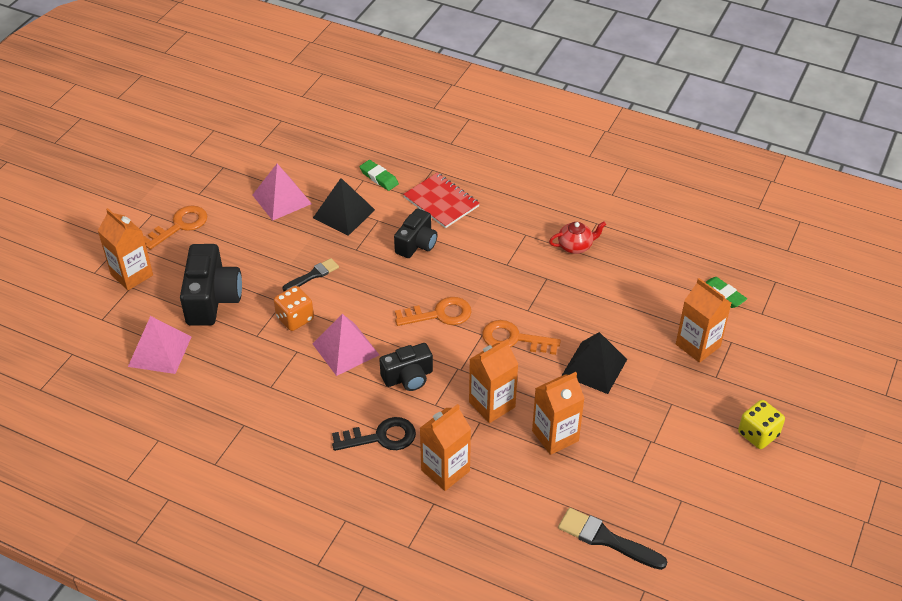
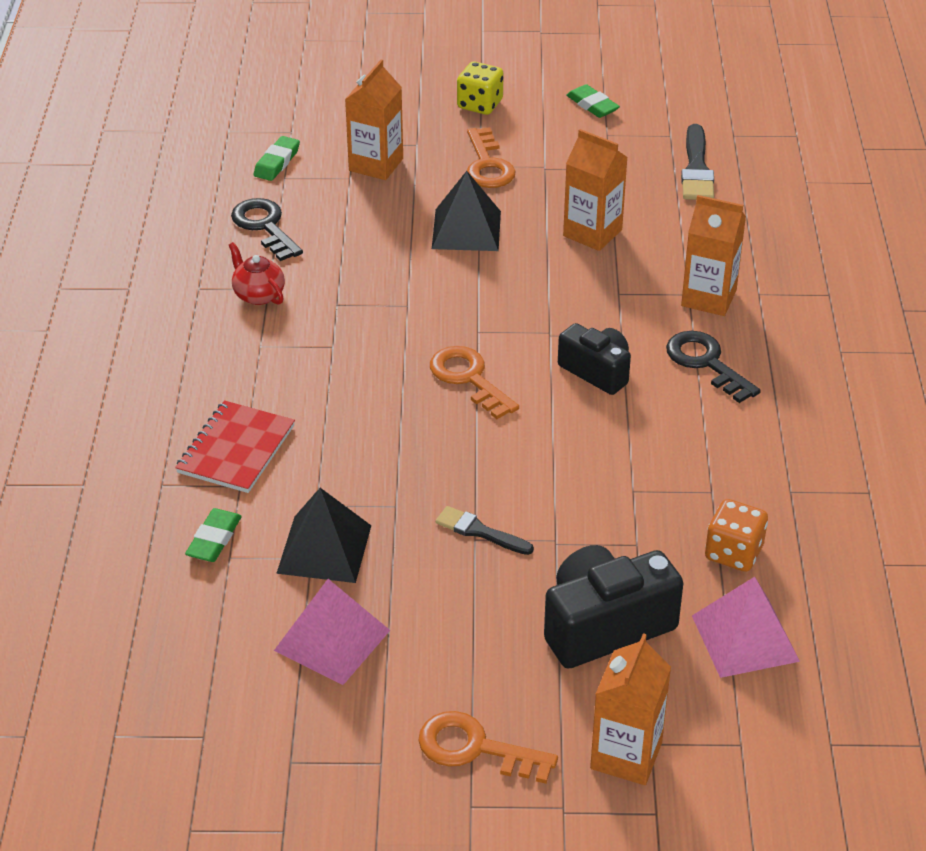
camera: 115 degrees left, 5 degrees down
orange dice [274,286,314,331] -> orange dice moved to [705,499,768,572]
pink pyramid [313,314,379,376] -> none
black camera [394,209,438,258] -> none
orange carton [469,339,518,423] -> none
orange key [482,320,561,355] -> orange key moved to [467,127,516,188]
none -> black key [231,198,303,261]
none -> green eraser [566,84,620,118]

